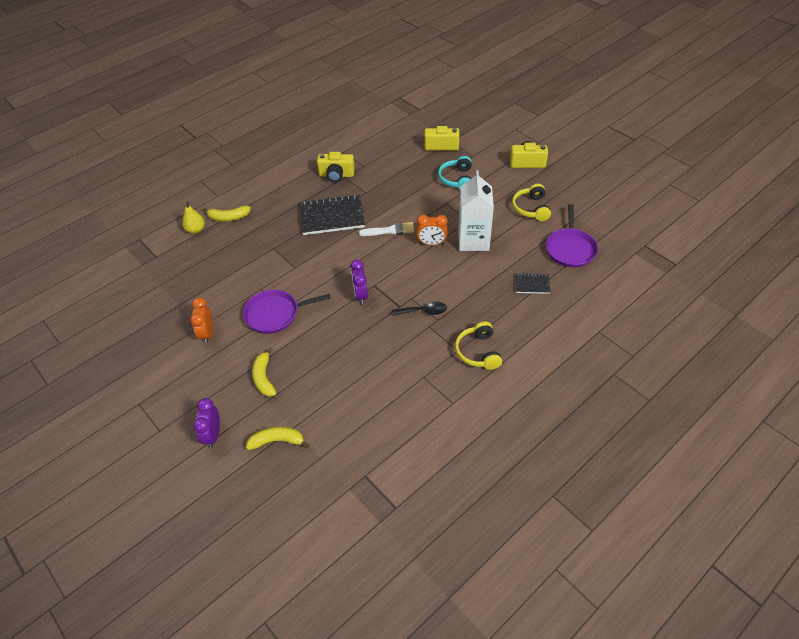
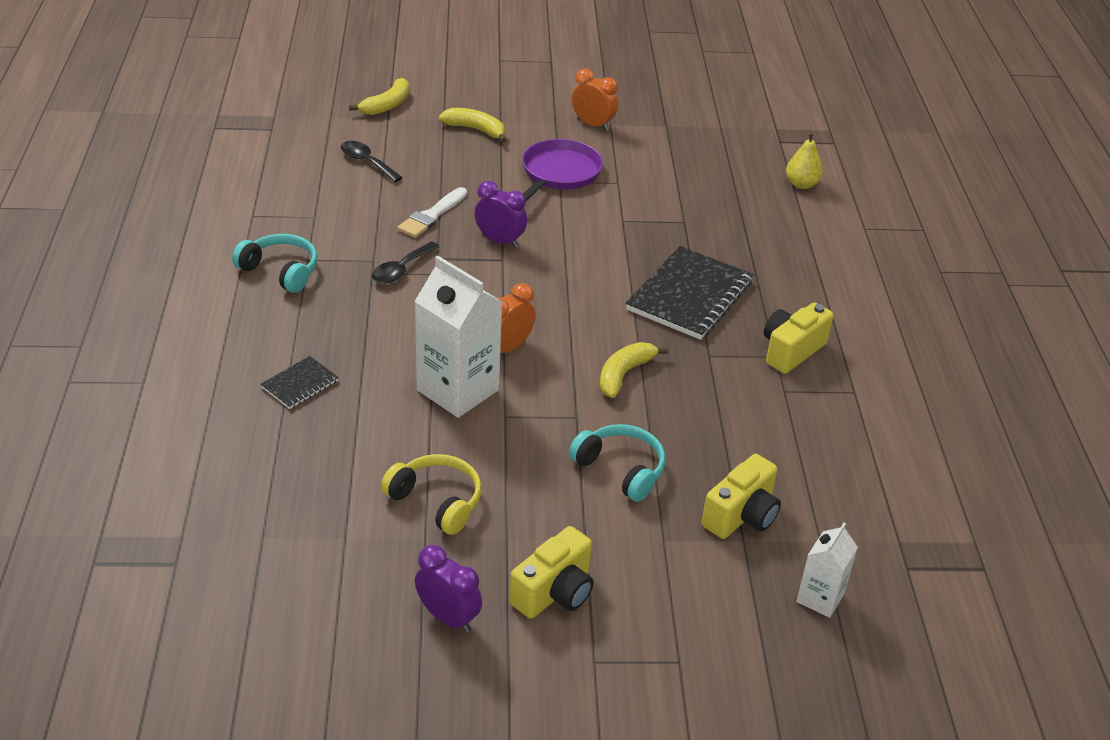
camera: 125 degrees right, 10 degrees down
purple clock [193,398,220,448] -> purple clock moved to [415,545,482,633]
yellow banana [203,206,251,221] -> yellow banana moved to [600,342,669,398]
white brush [359,222,415,236] -> white brush moved to [397,187,467,238]
yellow headphones [455,322,502,370] -> turquoise headphones [232,234,318,293]
purple pan [546,204,598,267] -> none
none -> black spoon [341,141,403,182]
none -> white carton [796,523,858,618]

